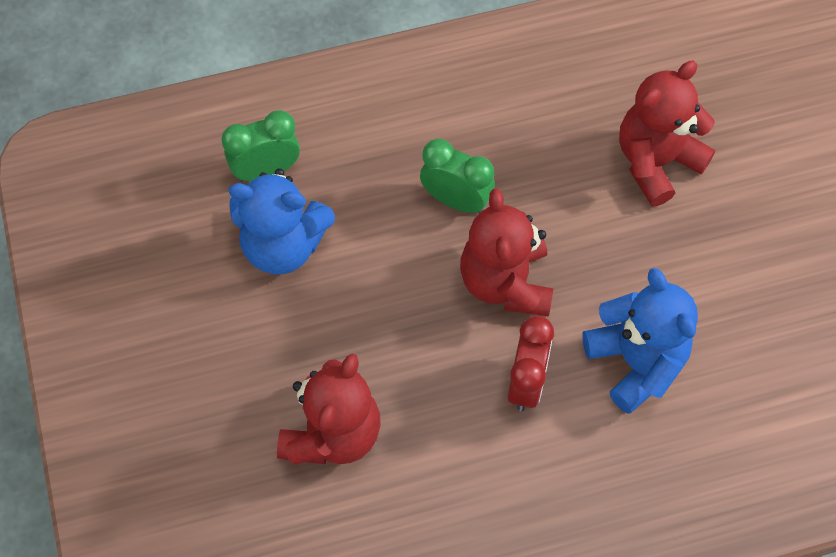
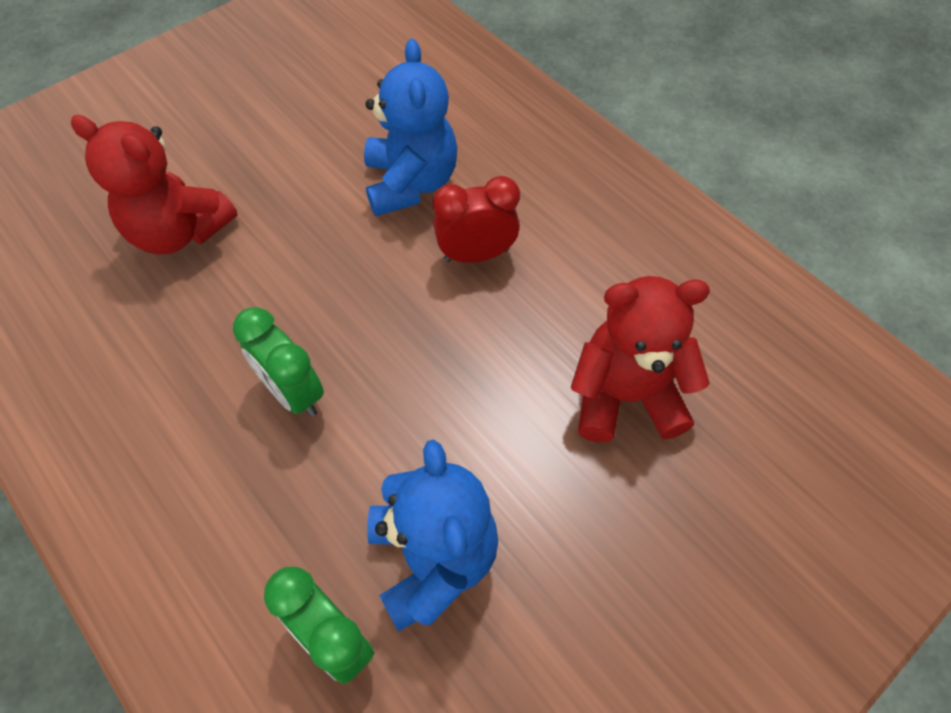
camera: 115 degrees left, 5 degrees down
green clock [420,139,495,213] -> green clock turned 45 degrees counterclockwise [233,307,324,417]
red teddy bear [460,188,553,316] -> none
blue teddy bear [582,268,698,414] -> blue teddy bear turned 135 degrees clockwise [364,39,457,216]

